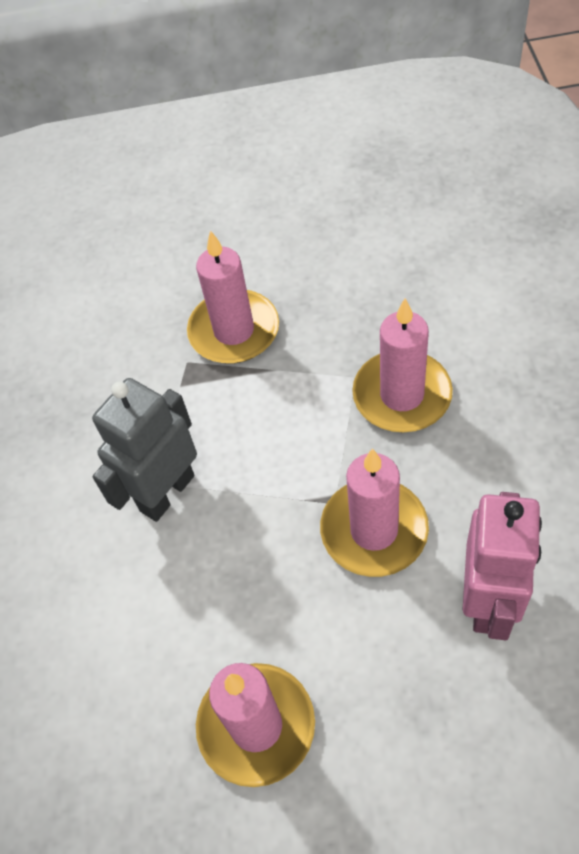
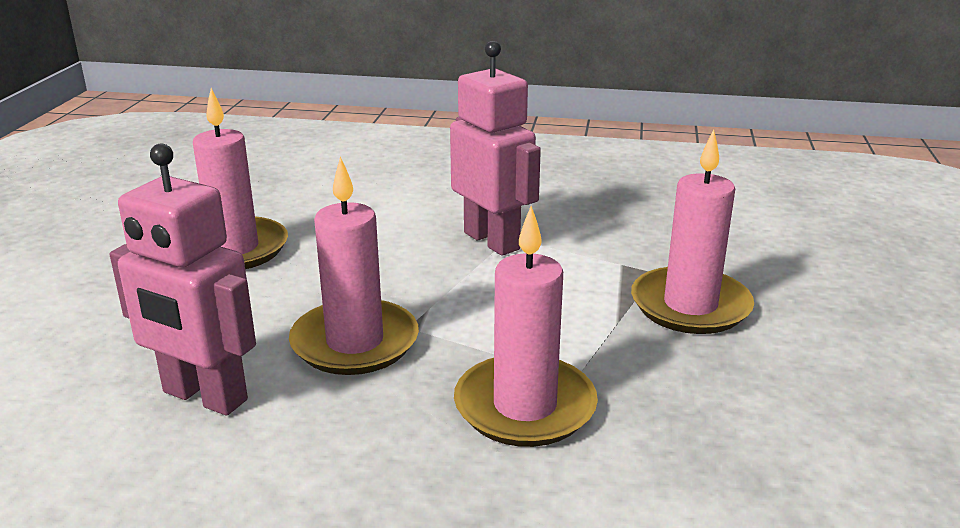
camera: 100 degrees right, 30 degrees down
grey robot [92,378,197,522] -> pink robot [450,41,541,256]

